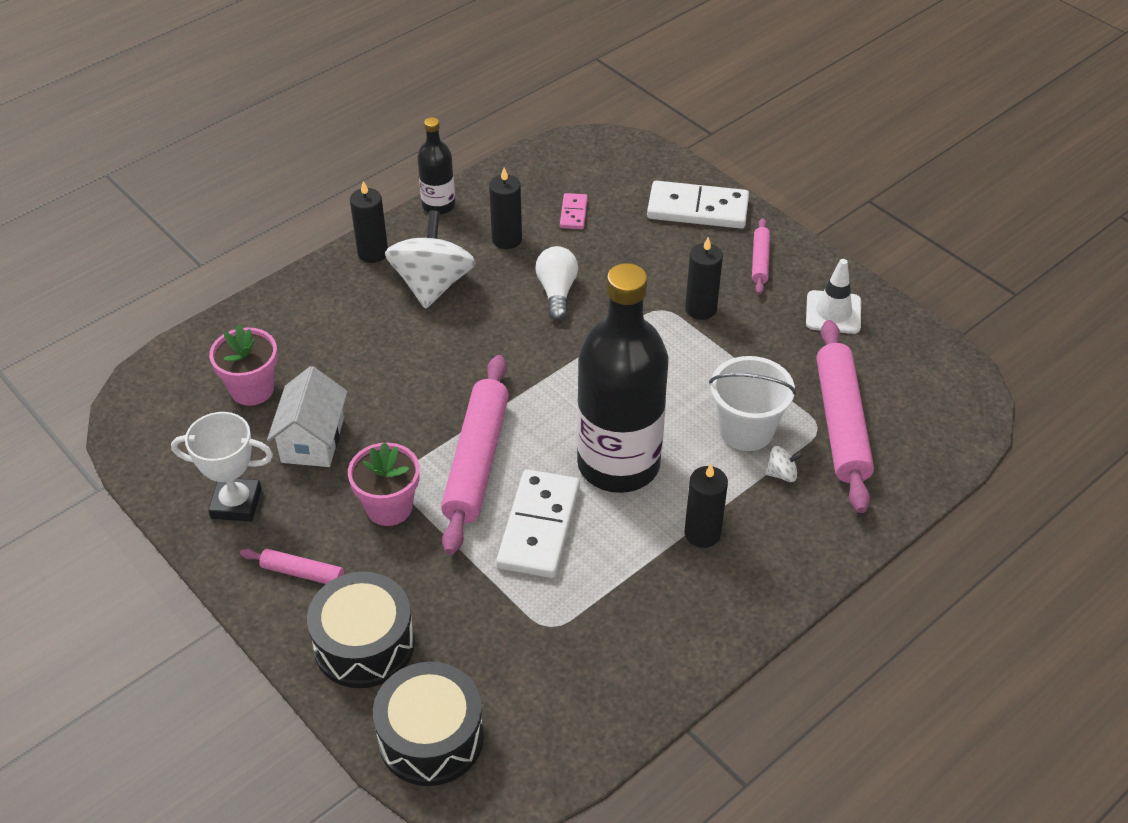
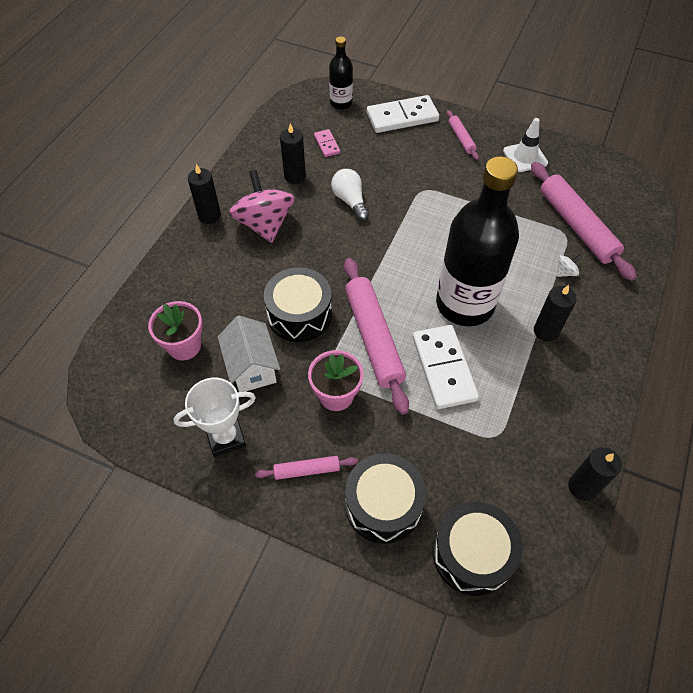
camera: 25 degrees left, 10 degrees up
white spinning top [385,210,475,309] -> pink spinning top [229,170,294,243]
black bottle [417,117,455,215] -> black bottle moved to [329,37,353,110]
black candle [685,237,723,320] -> black candle moved to [568,447,622,501]
white bucket [709,356,796,451] -> none
none -> black drum [264,267,332,342]

